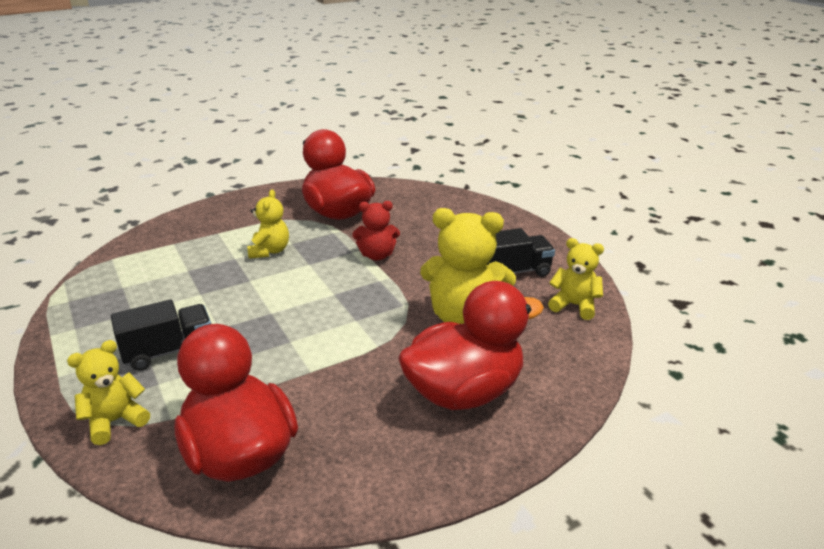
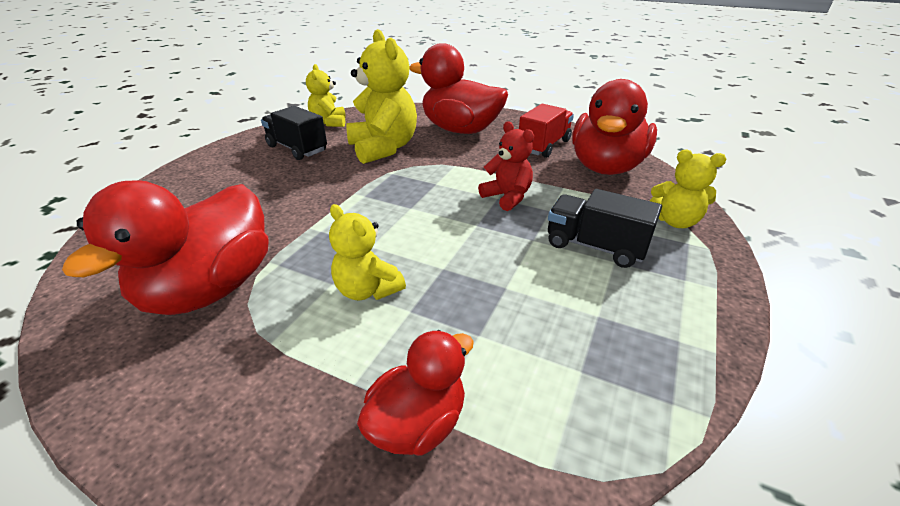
camera: 125 degrees left, 5 degrees up
yellow teddy bear [247,189,289,259] -> yellow teddy bear turned 105 degrees counterclockwise [329,204,406,300]
red teddy bear [352,201,400,260] -> red teddy bear moved to [478,121,534,211]
none -> red duck [357,330,474,456]
none -> red truck [519,104,574,158]

